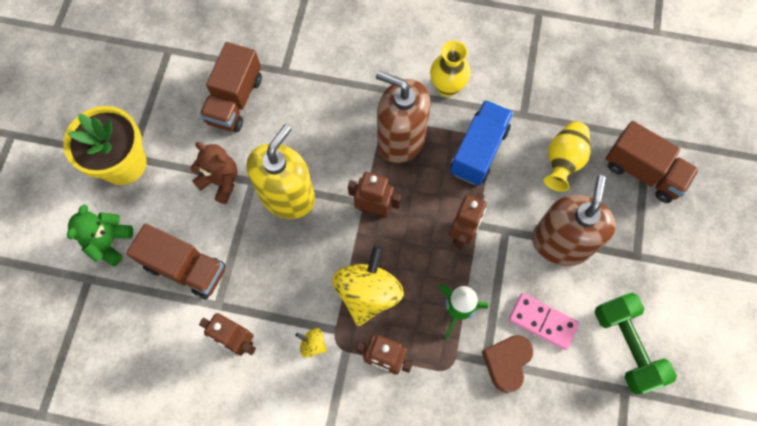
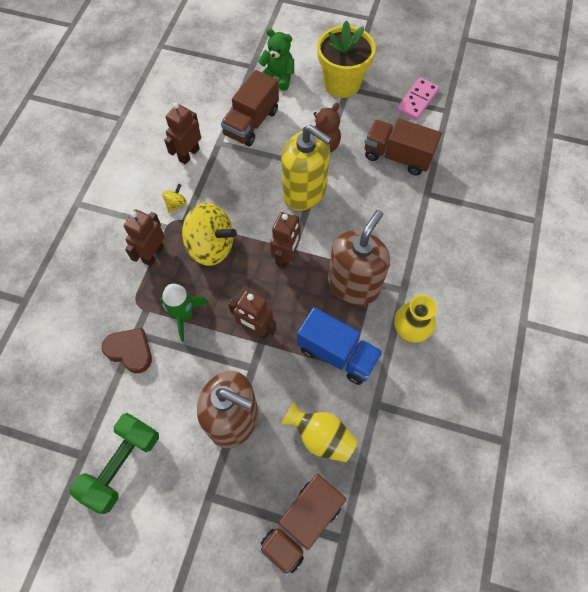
camera: 95 degrees right, 5 degrees down
pink domino [509,293,579,350] -> pink domino moved to [397,77,440,120]
green dumbbell [595,293,677,395] -> green dumbbell turned 45 degrees counterclockwise [70,413,159,514]

